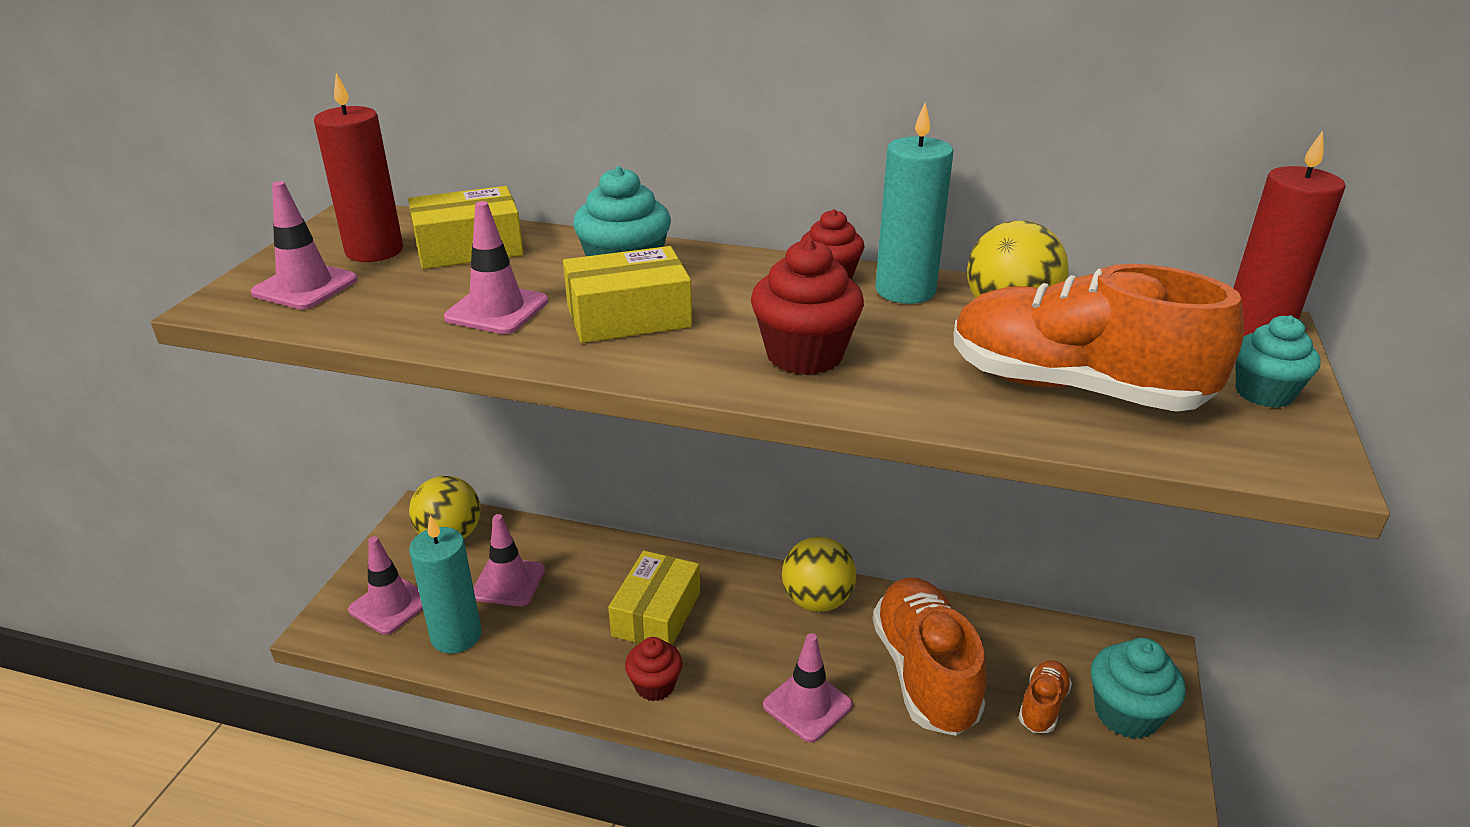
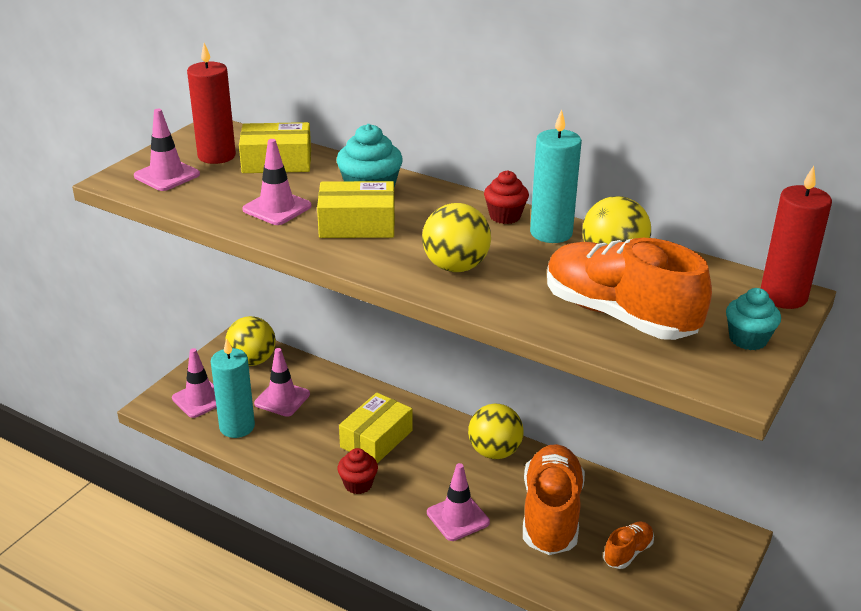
camera: 15 degrees right, 0 degrees up
red cupcake [751,239,864,375] -> yellow ball [422,203,491,272]
turquoise cupcake [1091,638,1186,739] -> none

